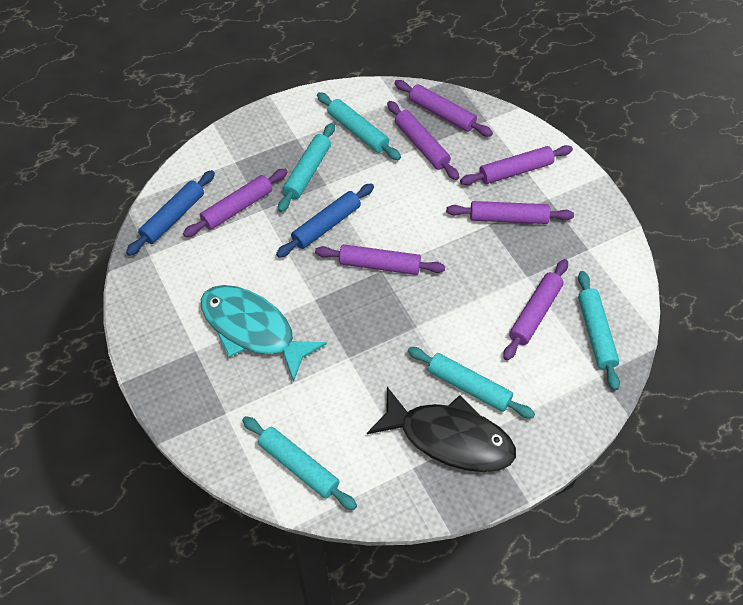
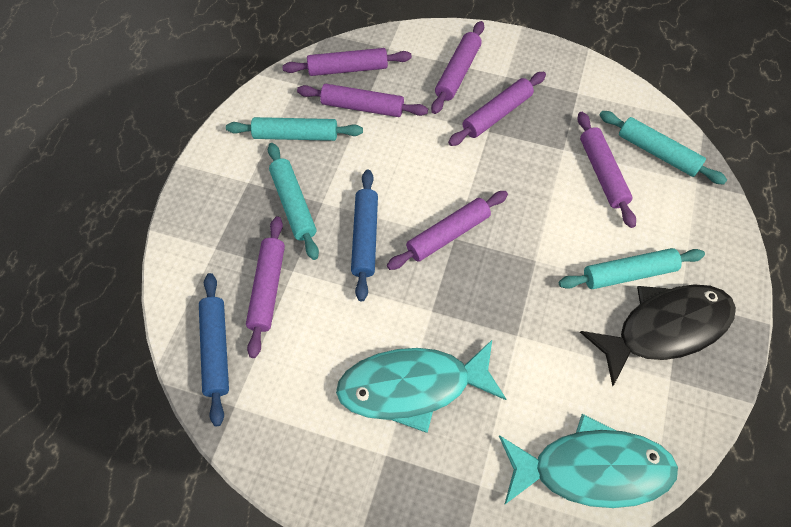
camera: 45 degrees left, 5 degrees up
turquoise rolling pin [242,416,357,510] -> turquoise fish [499,414,678,508]

